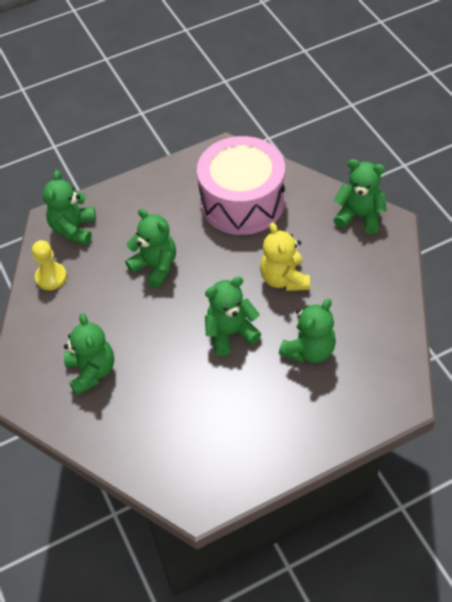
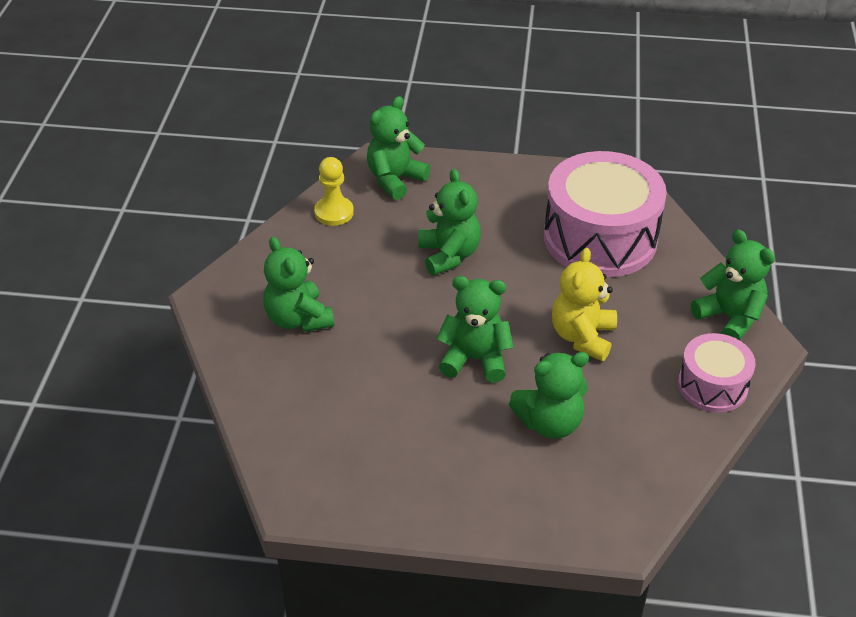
camera: 30 degrees right, 10 degrees down
green teddy bear [64,313,114,396] -> green teddy bear turned 135 degrees clockwise [263,237,334,332]
none -> pink drum [678,333,756,412]

